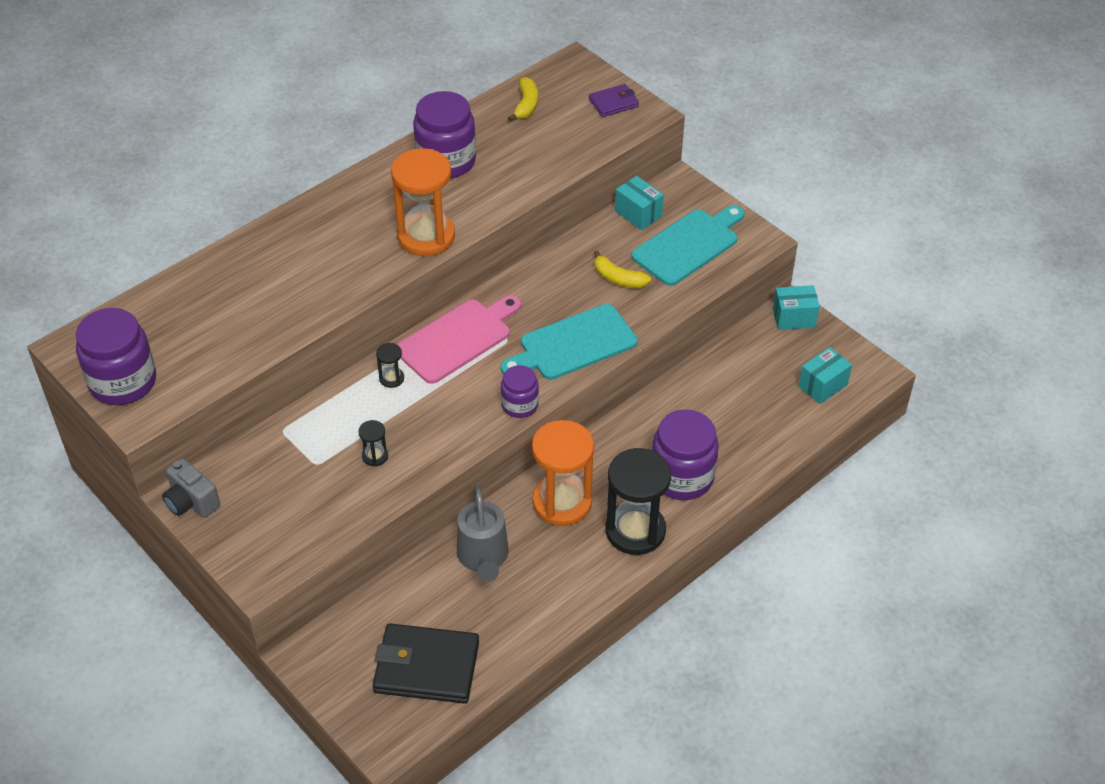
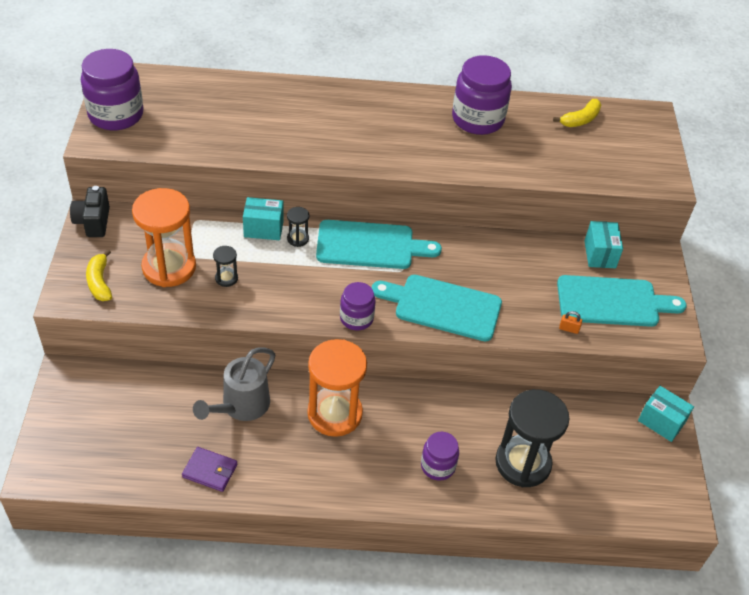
camera: 40 degrees right, 0 degrees up
grey camera [162,458,220,518] -> black camera [70,186,110,237]
black wallet [373,623,479,704] -> none
orange hourglass [391,148,455,256] -> orange hourglass moved to [132,188,196,287]
pink cutting board [397,295,521,384] -> turquoise cutting board [316,220,442,269]
purple wallet [589,84,639,117] -> purple wallet moved to [182,447,237,492]
yellow banana [594,250,651,288] -> yellow banana moved to [86,249,112,301]
black hourglass [606,448,671,555] -> black hourglass moved to [495,389,570,487]
purple jar [652,409,719,500] -> purple jar [421,432,459,481], size x0.57
turquoise box [798,347,852,404] -> turquoise box moved to [243,197,284,240]
none -> orange padlock [559,311,582,334]

